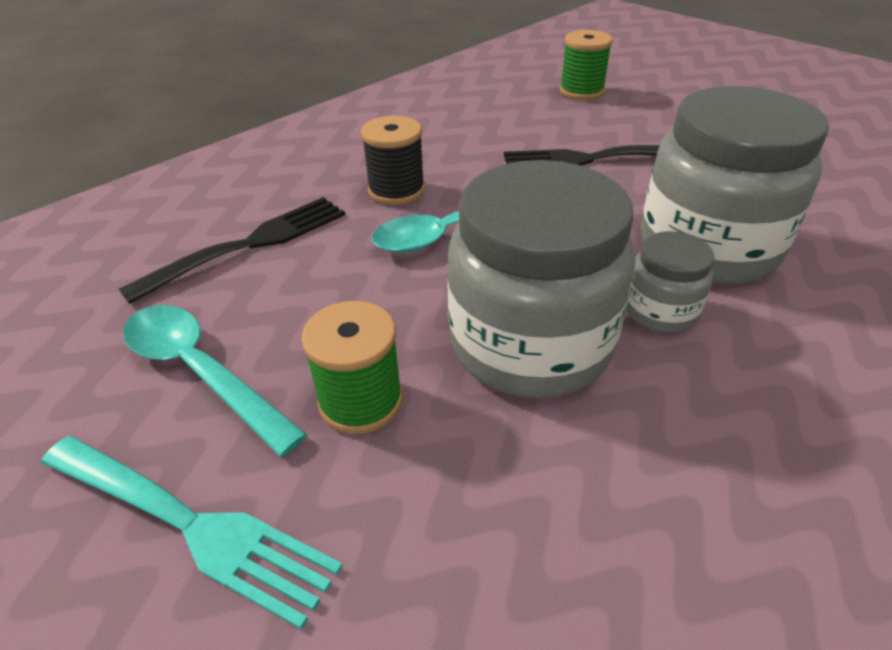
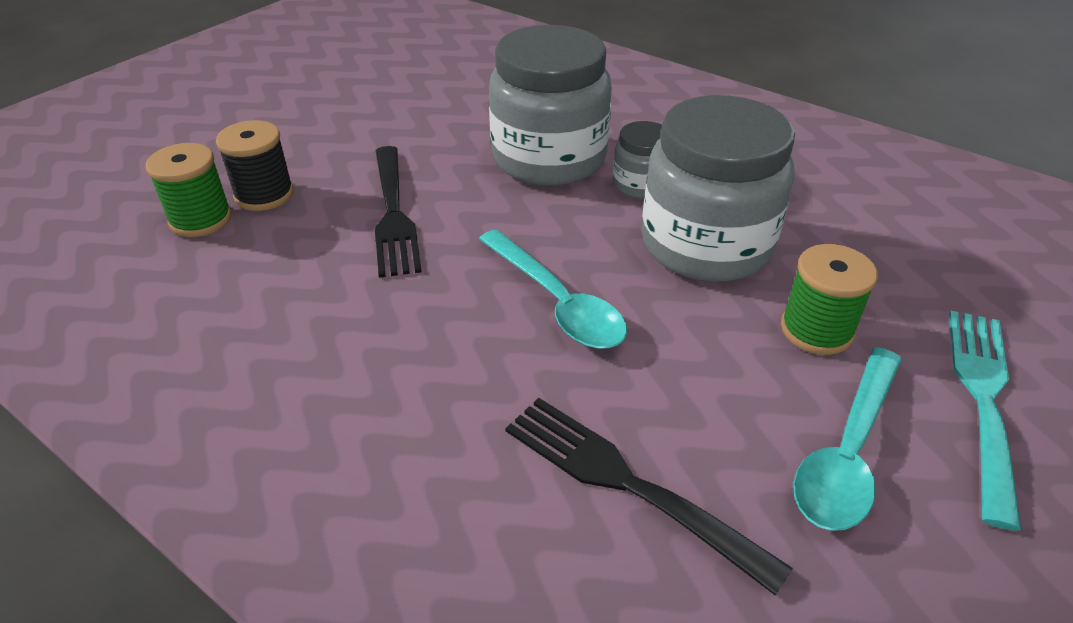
camera: 100 degrees left, 0 degrees up
black spool [361,115,425,205] -> black spool moved to [216,120,294,211]

